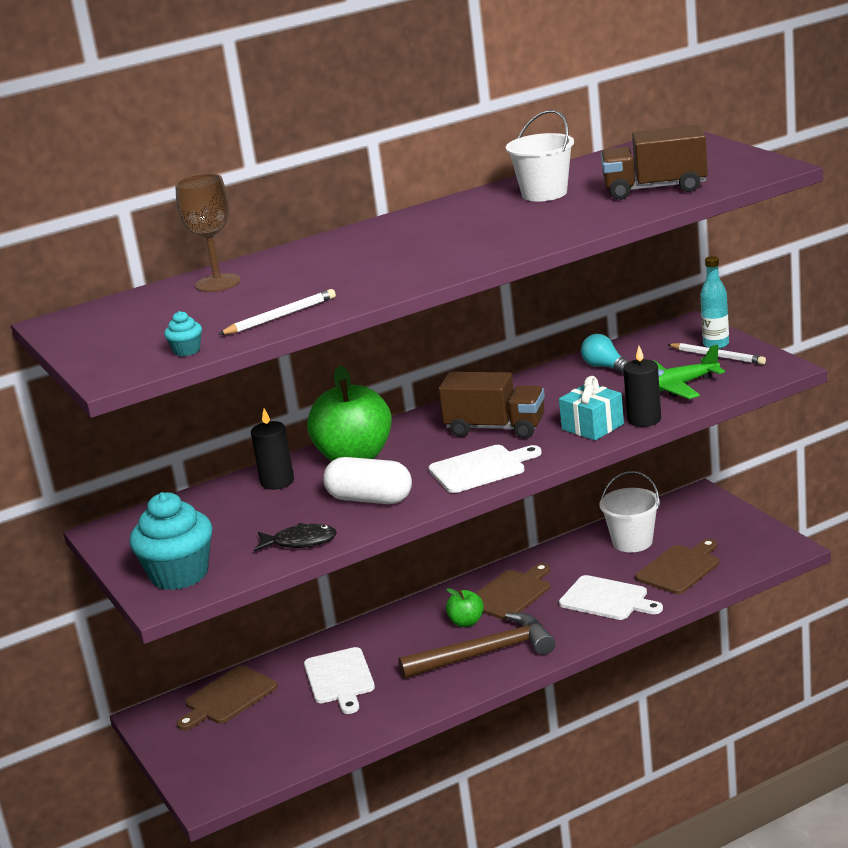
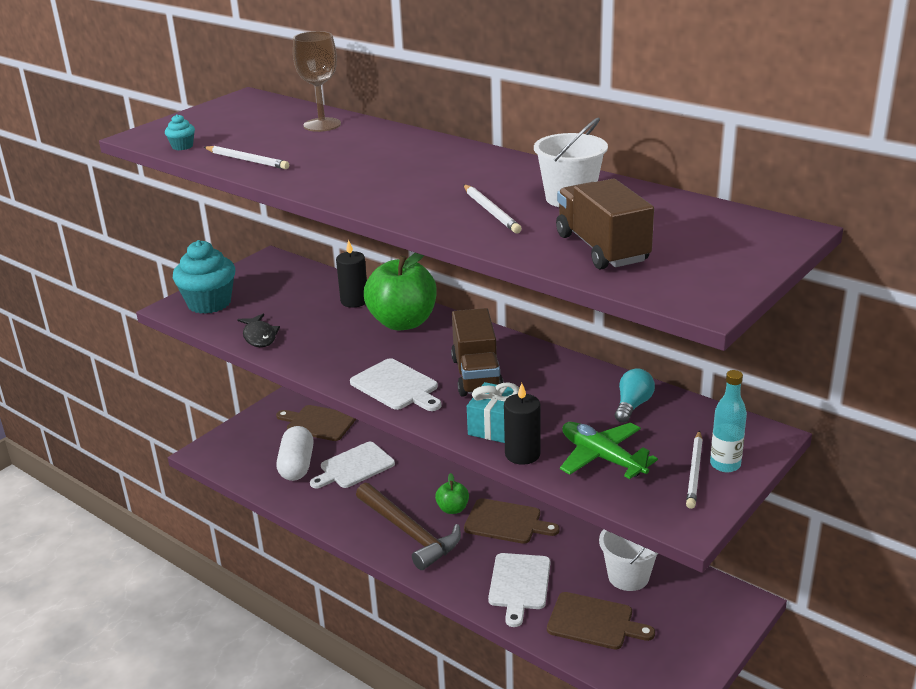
camera: 65 degrees right, 5 degrees up
white capsule [323,457,412,504] -> white capsule moved to [277,426,314,481]
none -> white pencil [464,185,522,233]

